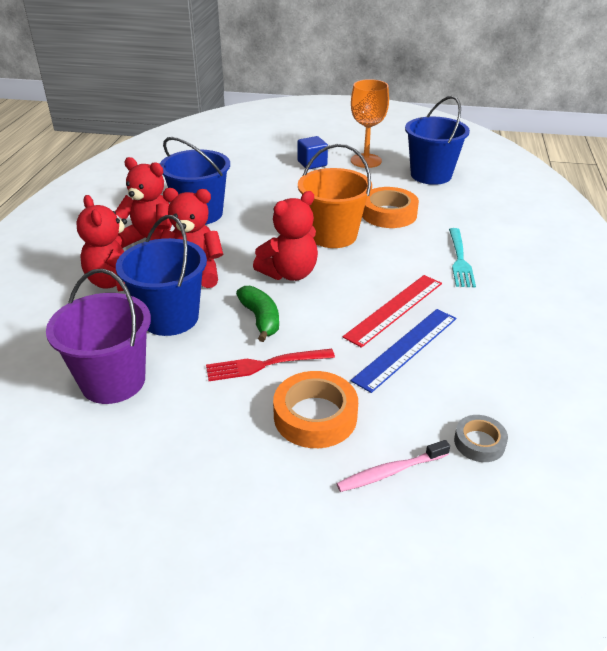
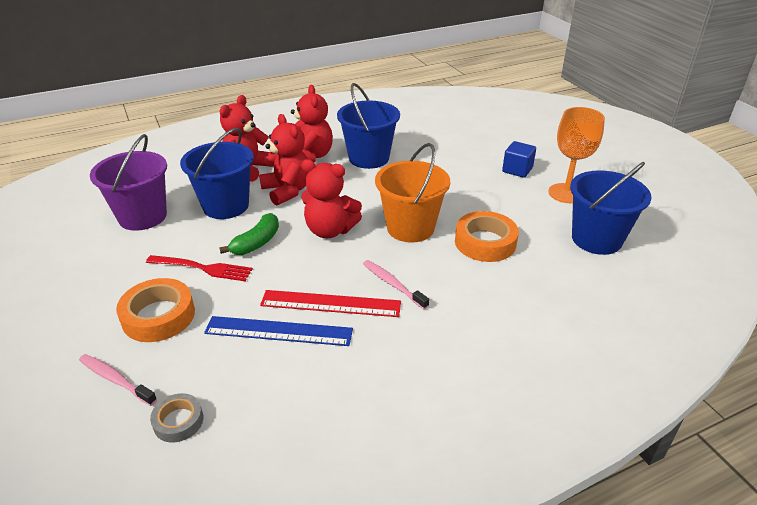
camera: 55 degrees right, 0 degrees up
red fork [206,349,335,381] -> red fork turned 150 degrees clockwise [146,255,253,281]
turquoise fork [449,228,476,288] -> none
none -> pink toothbrush [363,260,429,309]

